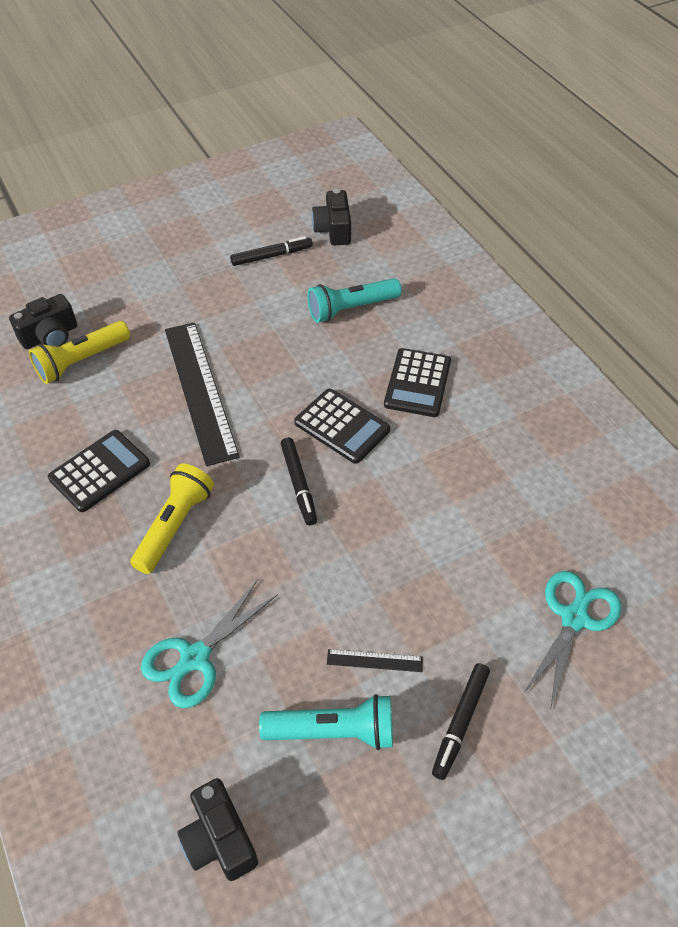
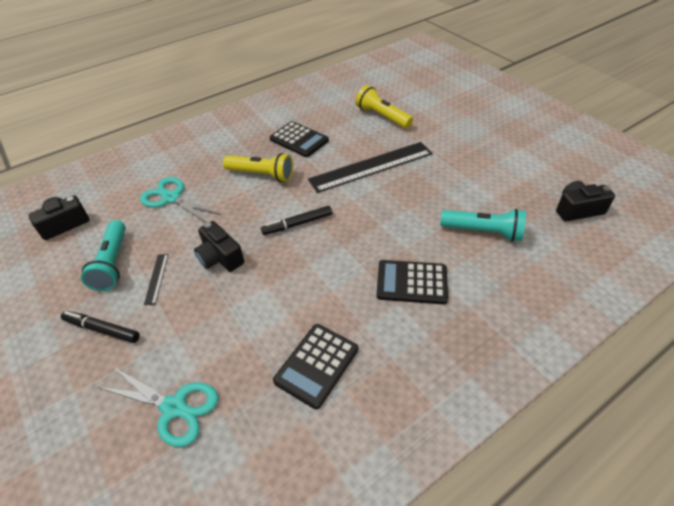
camera: 85 degrees right, 5 degrees down
black camera [9,294,77,349] -> black camera moved to [194,221,244,272]
black marker [230,236,313,266] -> none
black calculator [294,389,390,464] -> black calculator moved to [273,324,358,409]
turquoise flashlight [308,278,402,323] -> turquoise flashlight turned 135 degrees clockwise [440,209,526,241]

